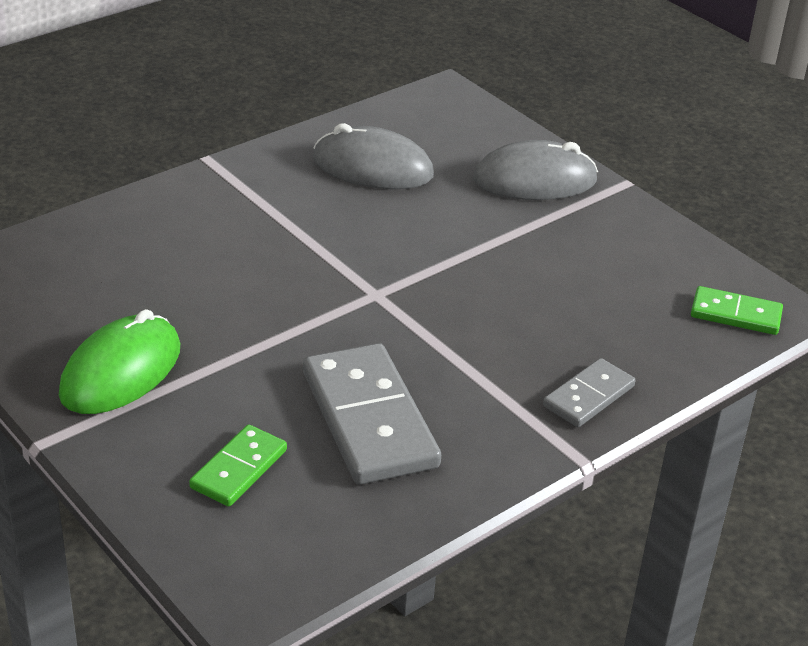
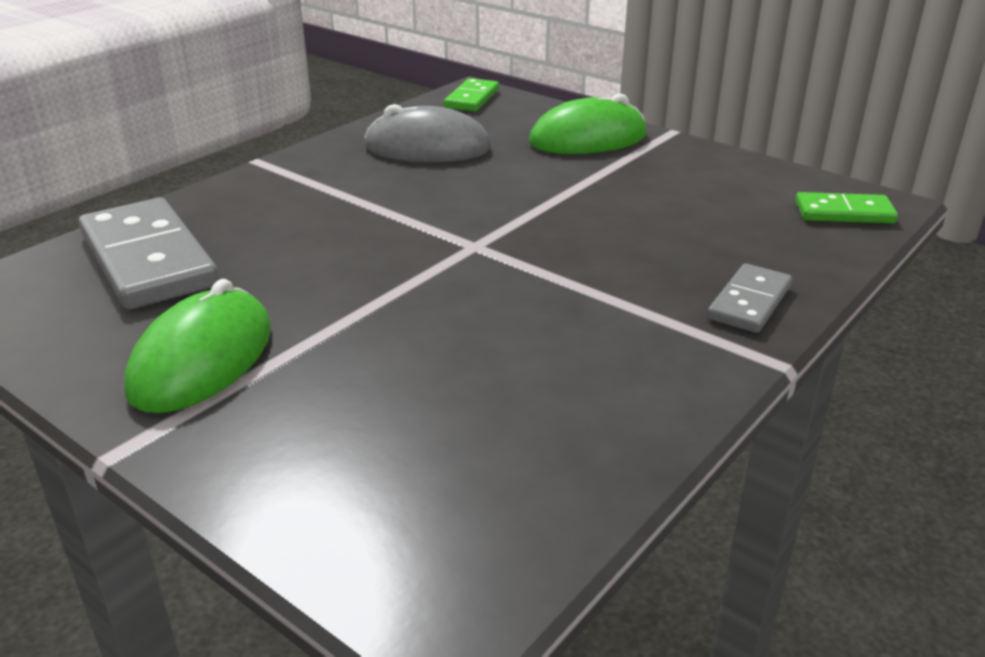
camera: 10 degrees left, 5 degrees down
green domino [189,424,287,507] -> green domino moved to [444,78,499,111]
grey domino [303,343,441,485] -> grey domino moved to [79,198,219,310]
grey mouse [473,140,598,200] -> green mouse [529,94,647,154]

